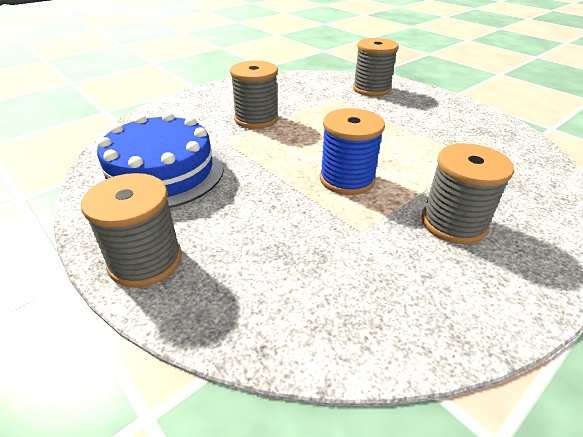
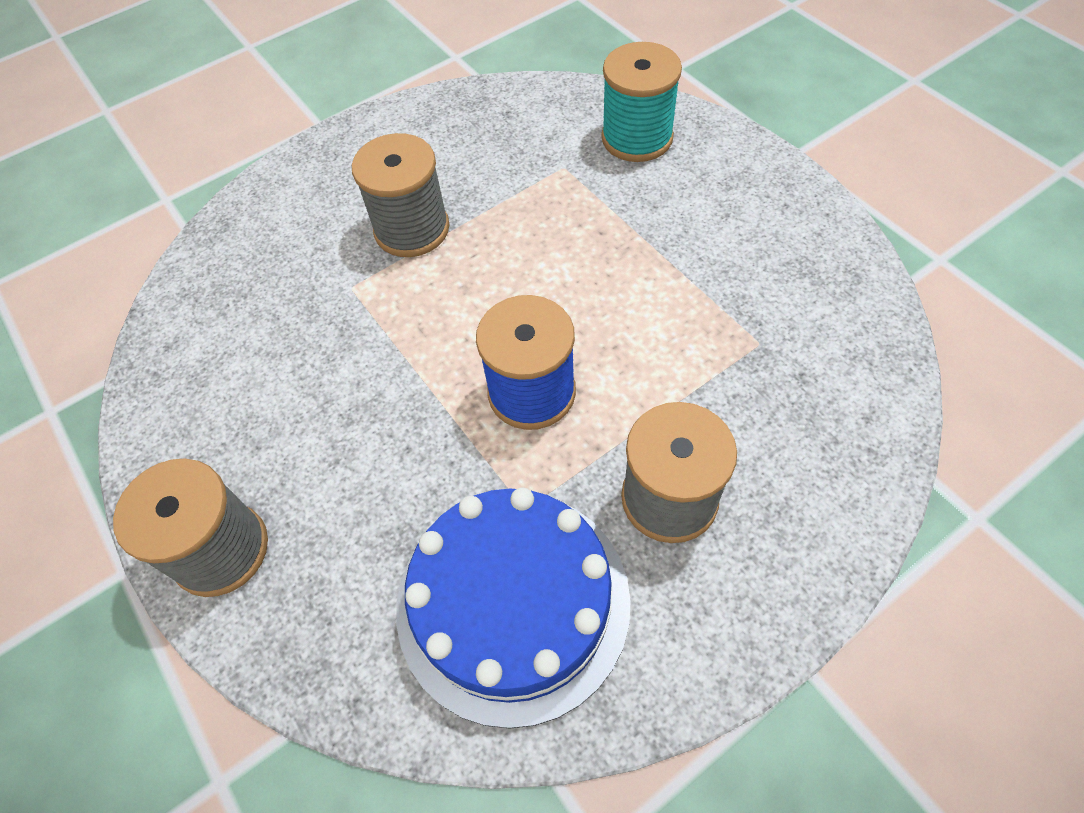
camera: 10 degrees right, 20 degrees up
blue cake [95,112,224,208] -> blue cake moved to [396,488,631,728]
grey spool [353,38,399,96] -> turquoise spool [601,42,682,162]

